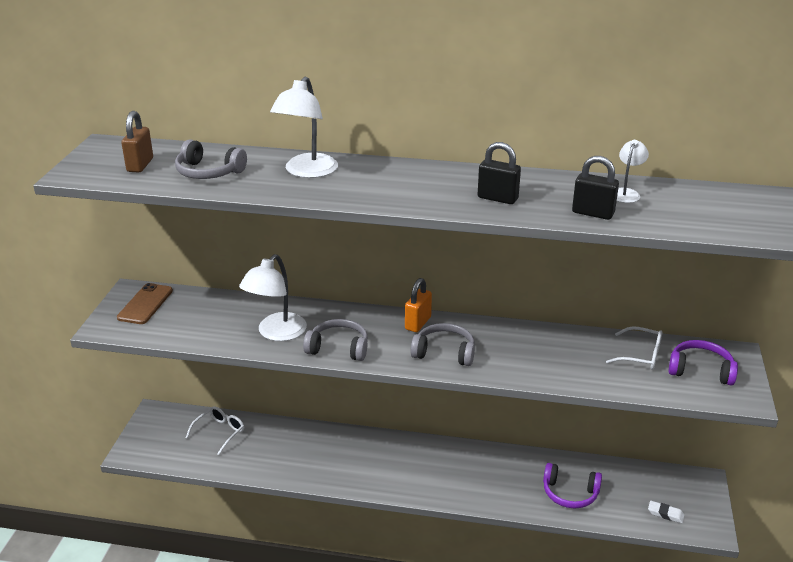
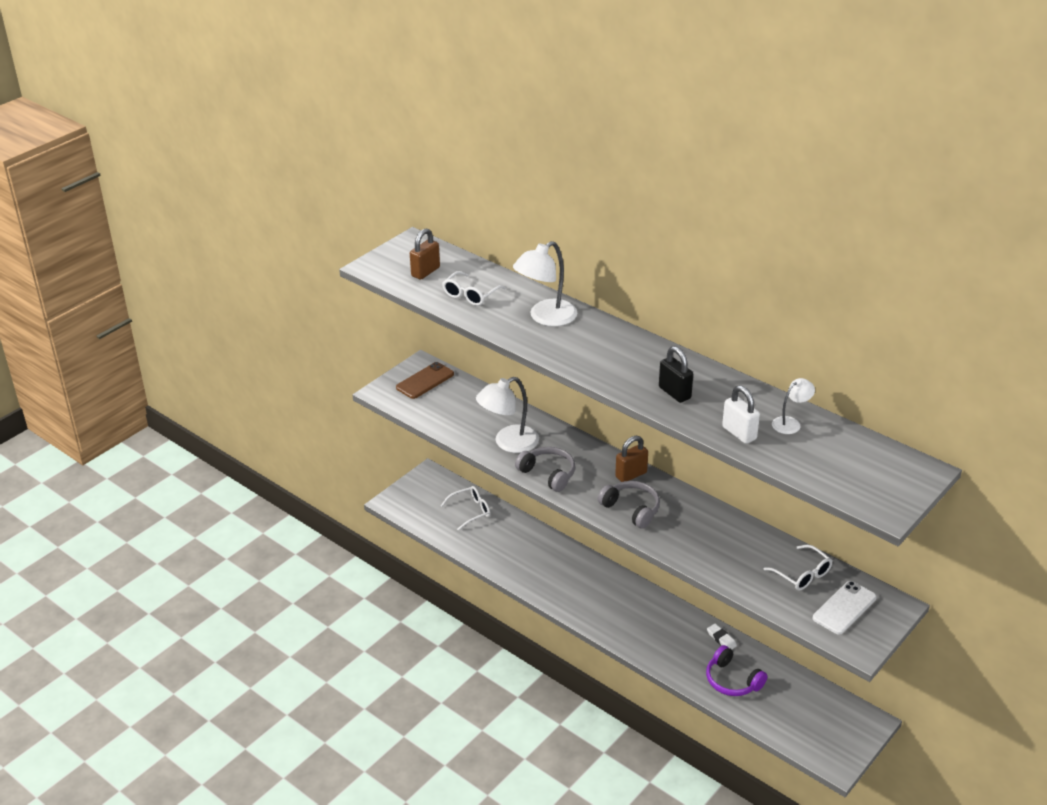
camera: 30 degrees right, 5 degrees up
grey headphones [175,139,247,179] -> white glasses [442,271,506,306]
orange padlock [405,278,432,332] -> brown padlock [615,436,648,482]
black padlock [572,156,619,220] -> white padlock [722,385,760,444]
white eraser [648,501,685,523] -> white eraser moved to [707,624,737,650]
purple headphones [669,340,738,385] -> white phone [813,581,877,635]

